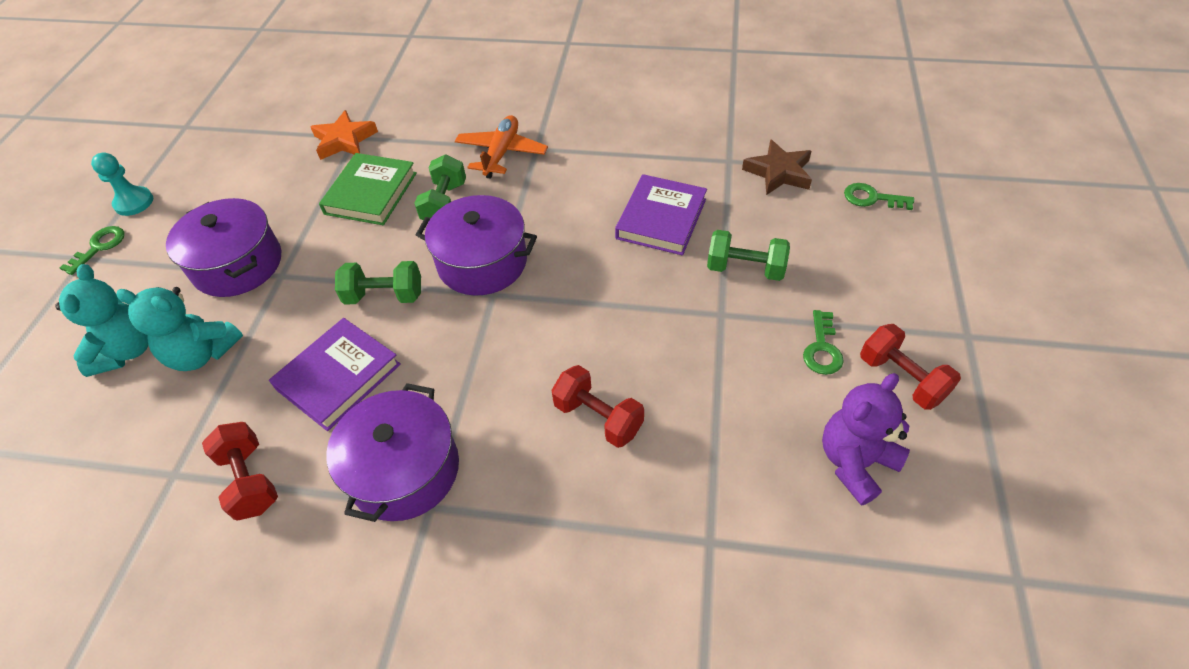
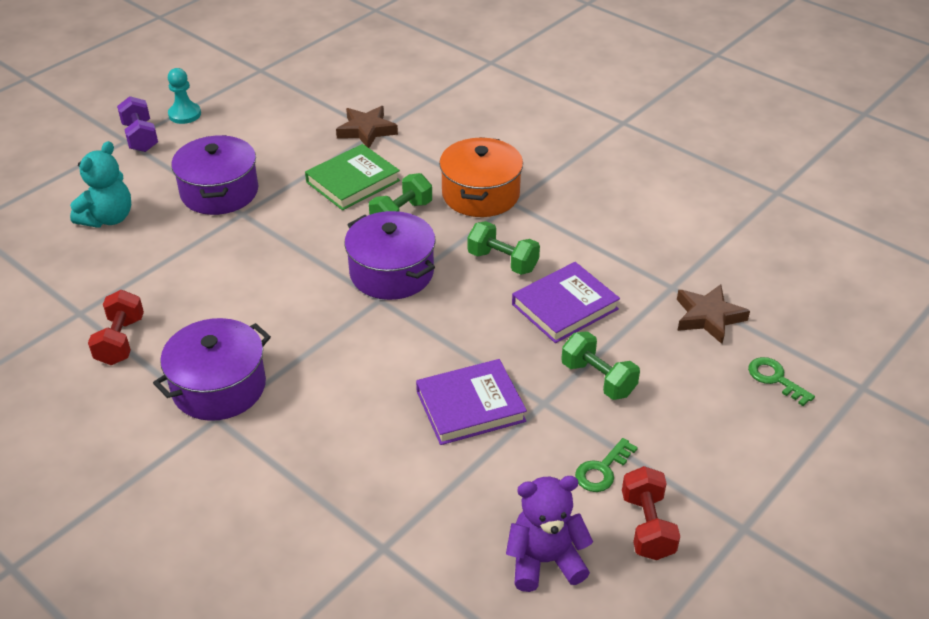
camera: 30 degrees right, 10 degrees down
green key [60,226,125,275] -> purple dumbbell [117,96,158,152]
turquoise teddy bear [116,287,243,371] -> none
purple book [269,318,401,431] -> purple book moved to [416,359,527,445]
orange star [311,110,378,160] -> brown star [336,106,398,148]
green dumbbell [335,261,421,305] -> green dumbbell moved to [468,221,540,275]
orange plane [455,115,548,179] -> orange pot [439,137,523,217]
red dumbbell [551,365,644,448] -> none

